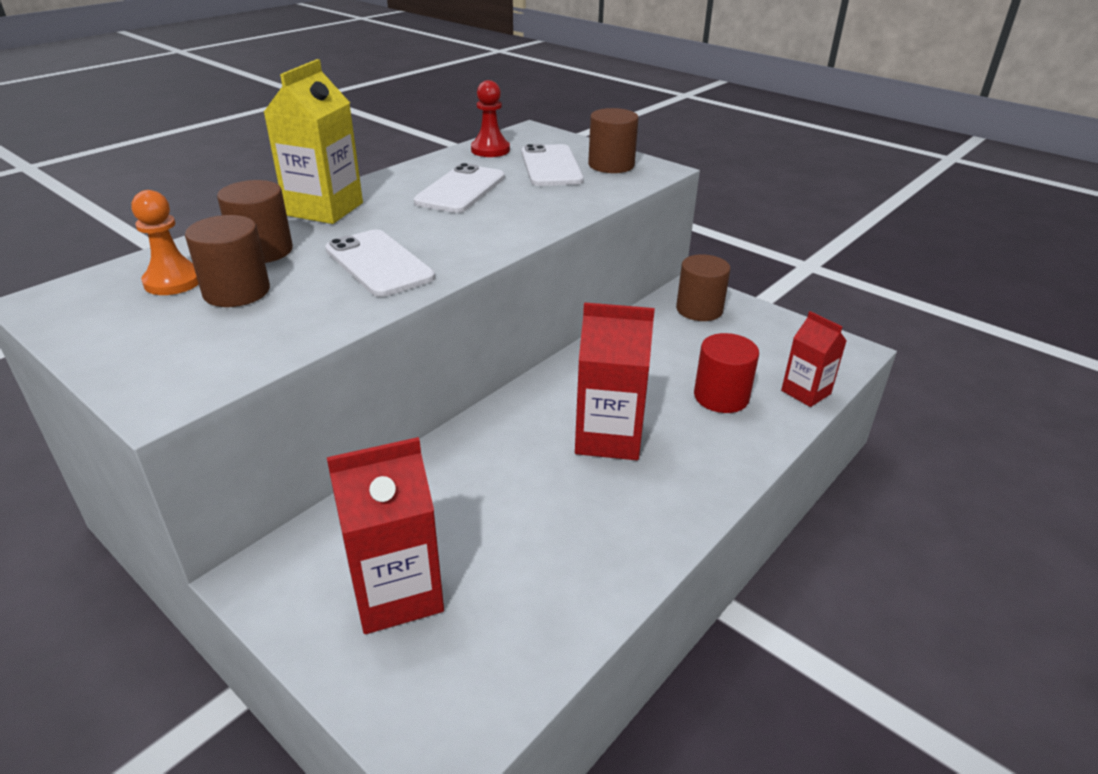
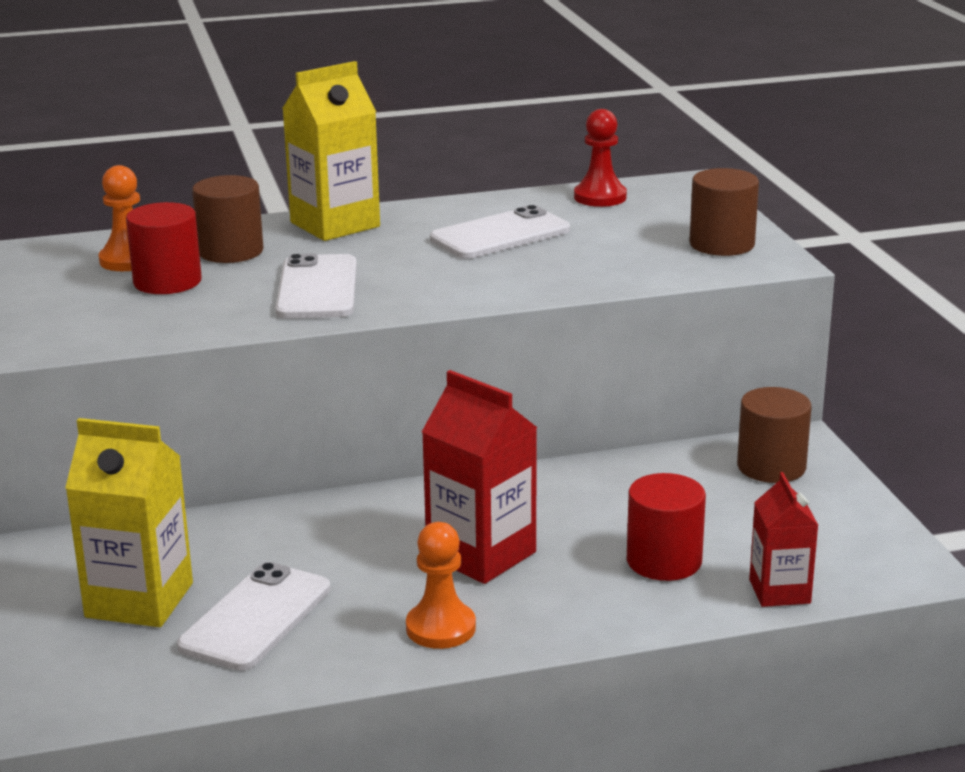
camera: 35 degrees right, 10 degrees down
brown cylinder [185,215,270,307] -> red cylinder [126,202,202,294]
red carton [327,437,444,634] -> yellow carton [65,418,193,627]
white phone [522,144,584,186] -> white phone moved to [177,562,330,671]
none -> orange pawn [406,522,476,649]

